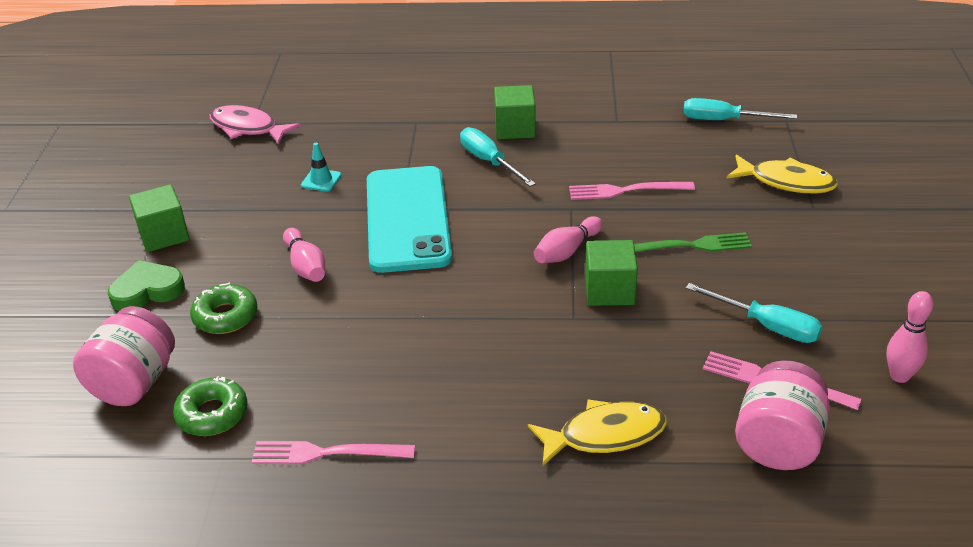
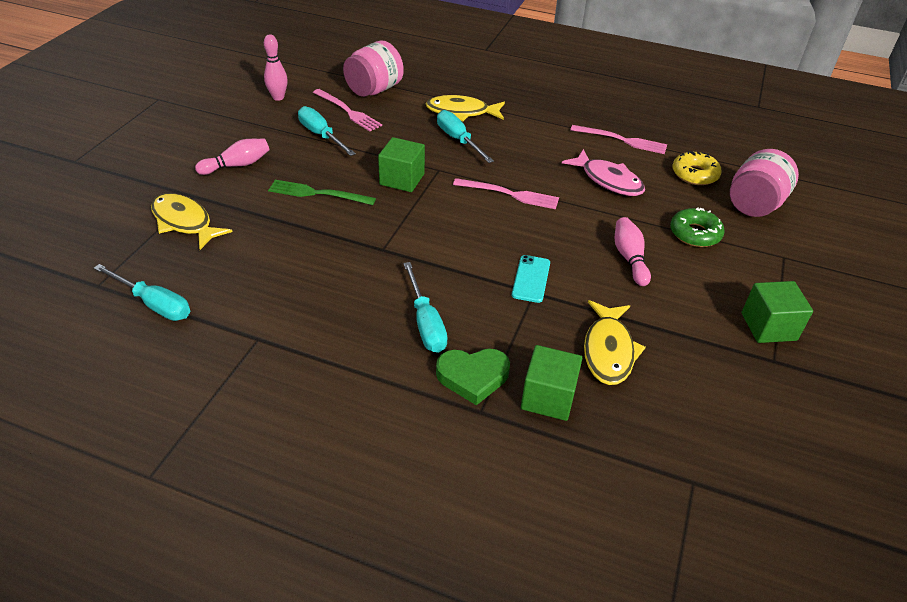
camera: 165 degrees left, 5 degrees up
green heart [108,260,185,311] -> green heart moved to [436,348,510,405]
green donut [173,376,248,436] -> yellow donut [673,151,722,185]
pink fish [209,105,301,145] -> pink fish moved to [562,149,645,196]
turquoise traffic cone [301,143,341,192] -> yellow fish [584,300,646,385]
turquoise phone [367,166,452,273] -> turquoise phone [512,255,550,303], size x0.41
green cube [494,85,536,139] -> green cube moved to [521,345,582,421]
pink bowling pin [534,216,603,263] -> pink bowling pin moved to [195,139,269,175]
pink fork [569,182,695,200] -> pink fork moved to [453,178,559,209]
none -> turquoise screwdriver [437,110,494,163]

